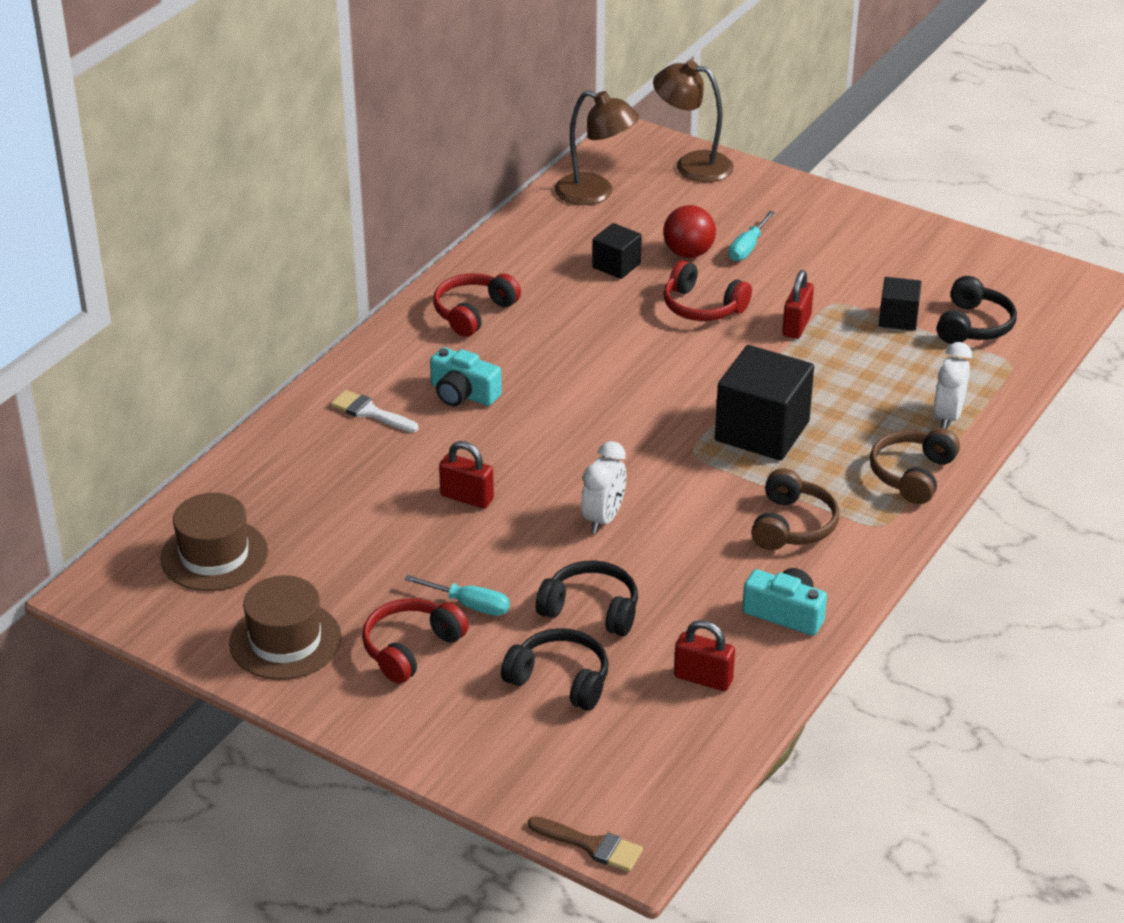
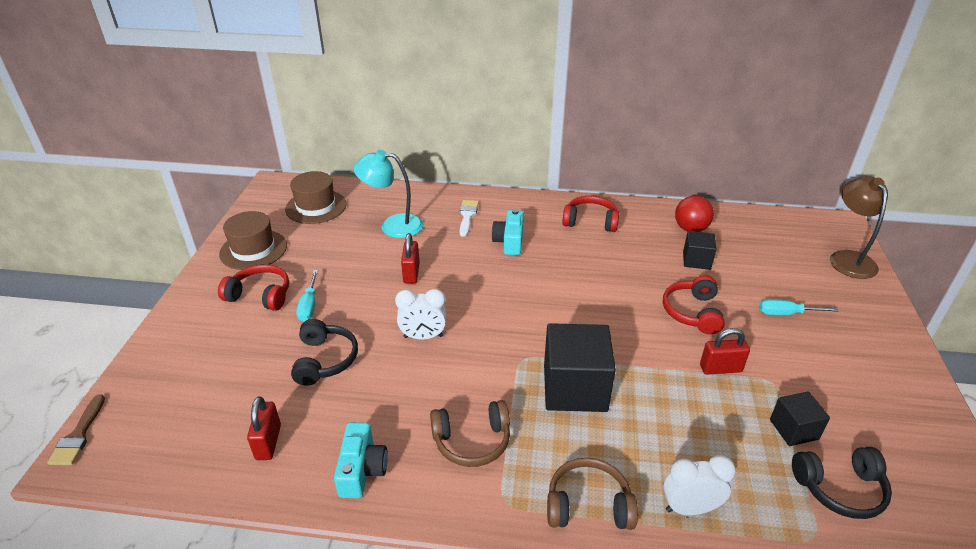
camera: 65 degrees right, 0 degrees up
black headphones [501,628,608,711] -> none
brown lamp [555,90,639,205] -> none
red ball [663,205,716,258] -> red ball moved to [675,196,714,232]
none -> turquoise lamp [354,150,423,238]

